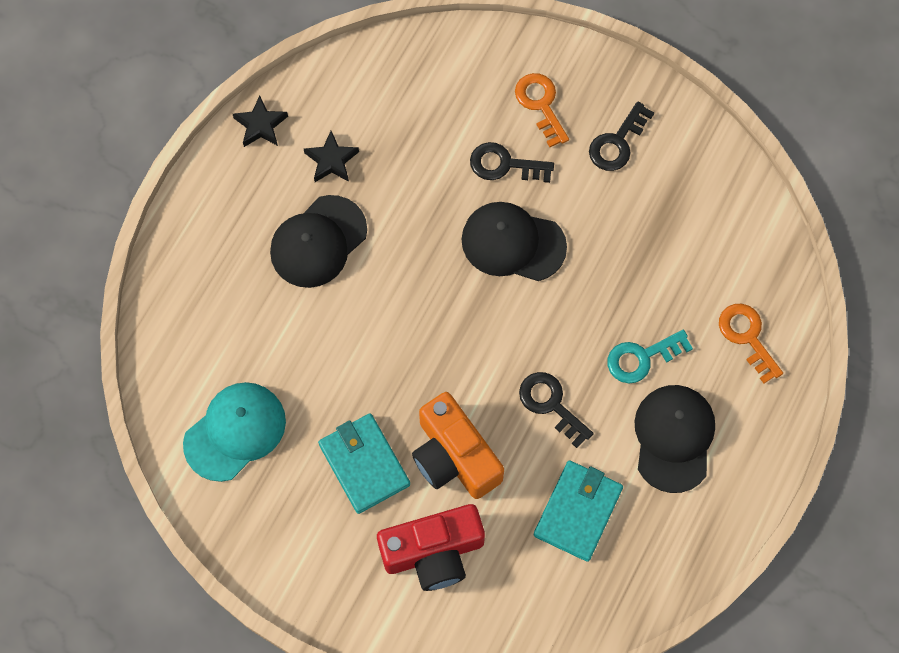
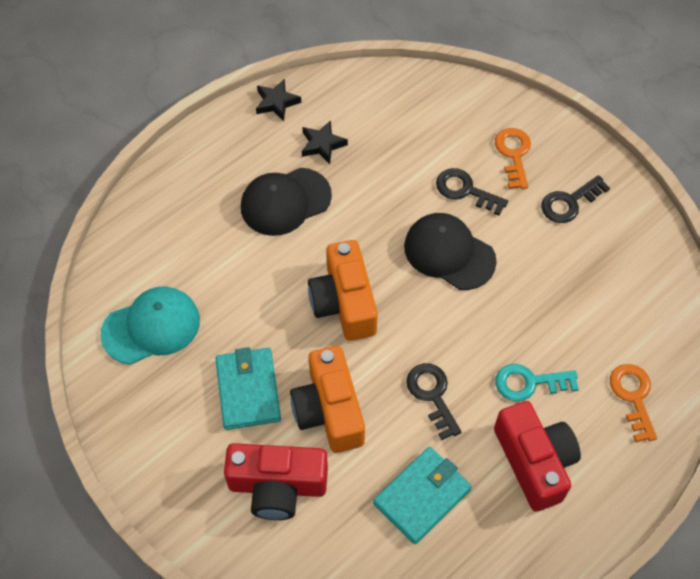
camera: 20 degrees right, 10 degrees down
black cap [634,385,715,493] -> red camera [494,401,581,512]
none -> orange camera [308,240,378,341]

